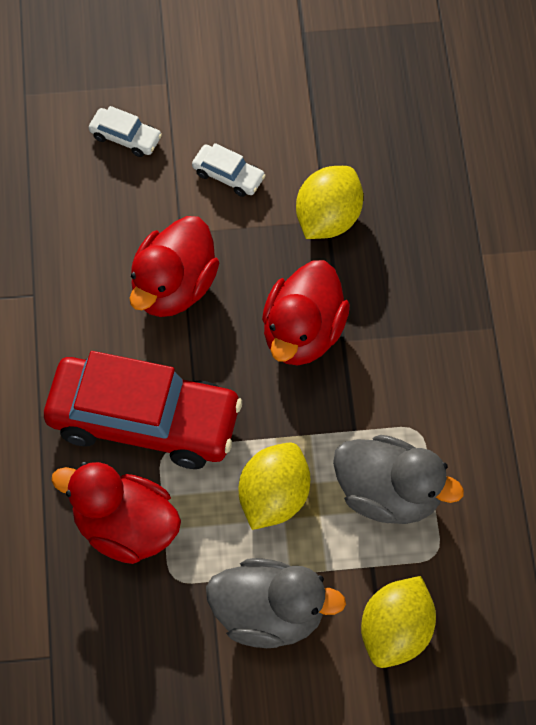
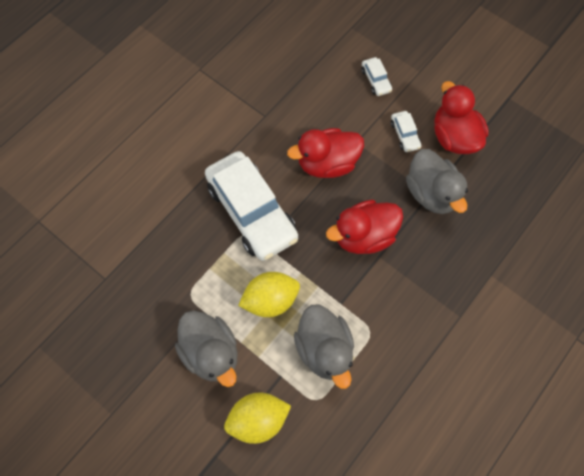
camera: 45 degrees right, 5 degrees up
red car [44,351,242,469] -> white car [205,151,298,261]
red duck [51,462,181,564] -> red duck moved to [434,81,489,154]
yellow lemon [296,166,363,239] -> grey duck [406,149,468,214]

